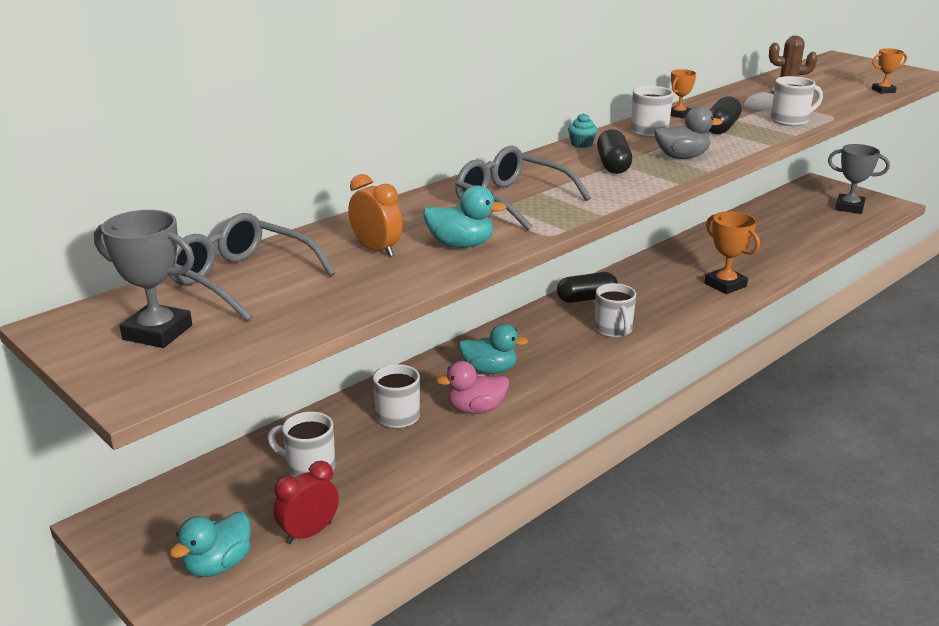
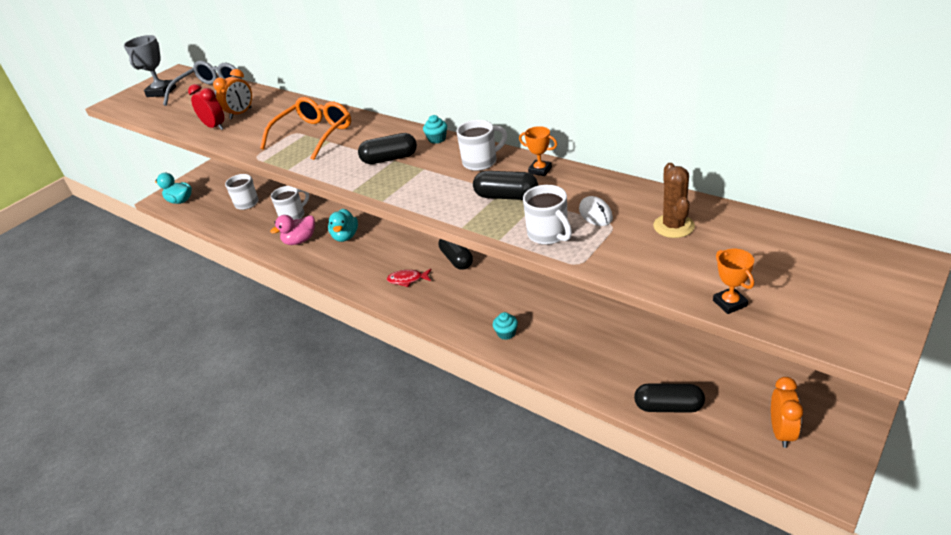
camera: 85 degrees right, 10 degrees up
red clock [273,461,339,544] -> red clock moved to [188,84,224,130]
turquoise duck [423,185,507,248] -> none
pink duck [436,361,509,414] -> pink duck turned 105 degrees counterclockwise [270,215,315,245]
grey glasses [455,146,591,230] -> orange glasses [260,97,351,160]
white mug [594,283,636,338] -> red fish [387,269,431,287]
grey duck [654,106,723,159] -> none
orange trophy [705,211,760,294] -> turquoise cupcake [493,312,518,340]
grey trophy [828,144,890,214] -> orange clock [771,377,803,448]
none -> black capsule [634,383,705,413]

